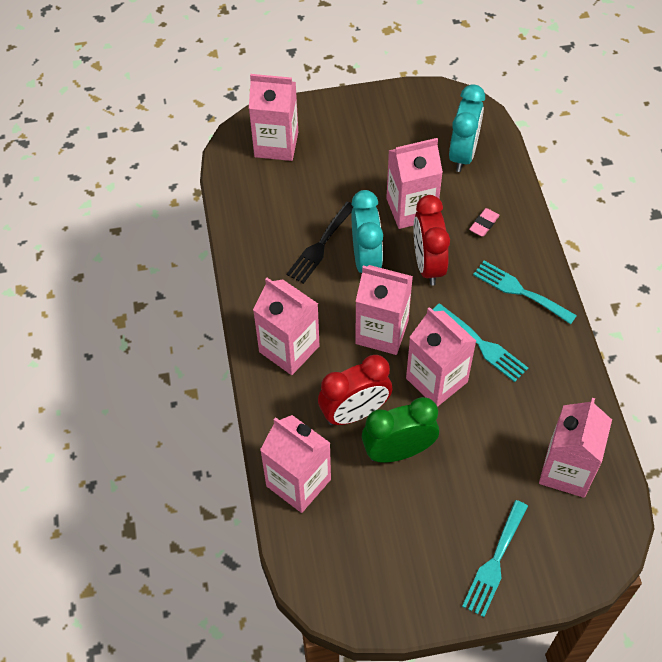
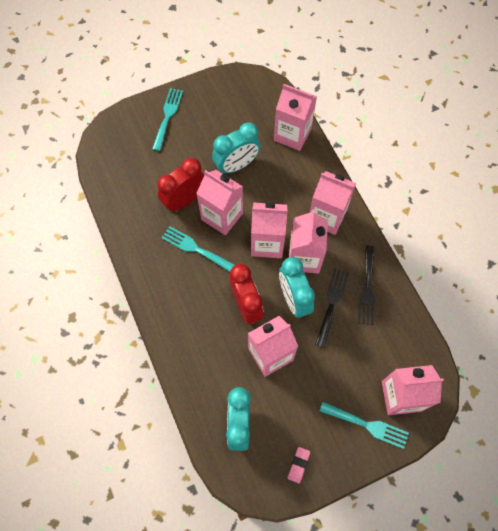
camera: 165 degrees right, 10 degrees up
red clock [318,355,393,425] -> red clock moved to [157,158,204,212]
green clock [362,397,439,463] -> turquoise clock [212,122,261,174]
pink eraser [469,208,500,237] -> pink eraser moved to [288,447,310,483]
turquoise fork [473,261,577,324] -> turquoise fork moved to [320,402,409,449]
pink carton [539,398,612,498] -> pink carton moved to [289,209,328,274]
none -> black fork [358,246,375,325]

